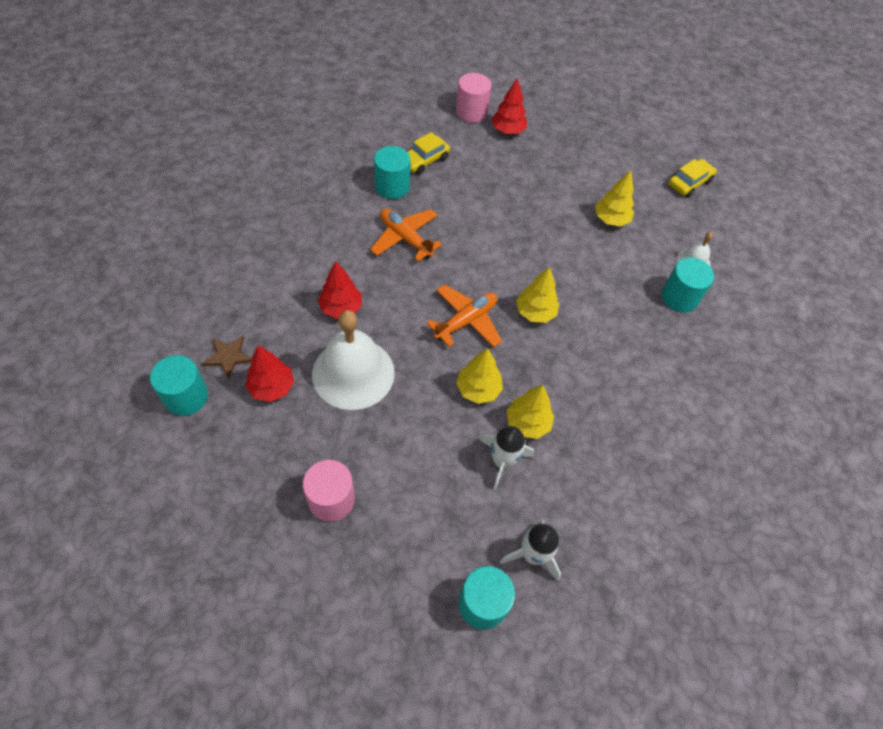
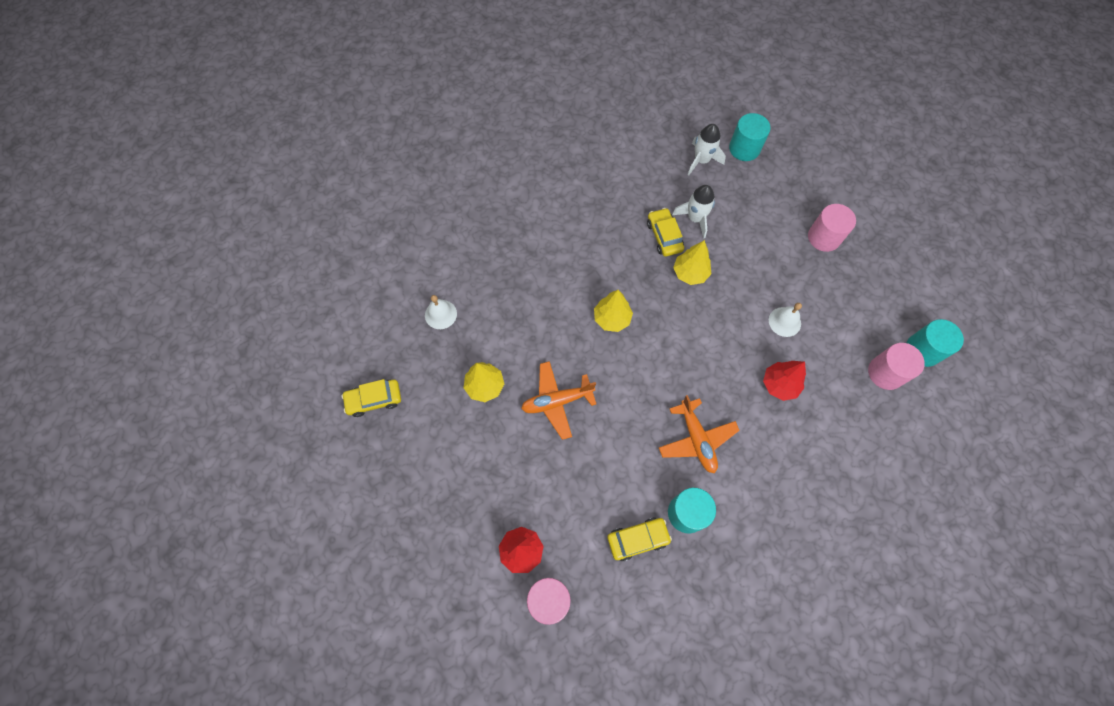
camera: 150 degrees left, 10 degrees up
brown star [202,336,252,379] -> pink cylinder [868,343,925,390]
red tree [245,345,294,402] -> none
white bell [312,310,395,410] -> white bell [769,303,802,337], size x0.47
orange plane [426,284,502,347] -> orange plane moved to [521,361,596,440]
yellow tree [507,385,554,439] -> yellow car [647,208,684,257]
turquoise cylinder [662,258,714,312] -> none

